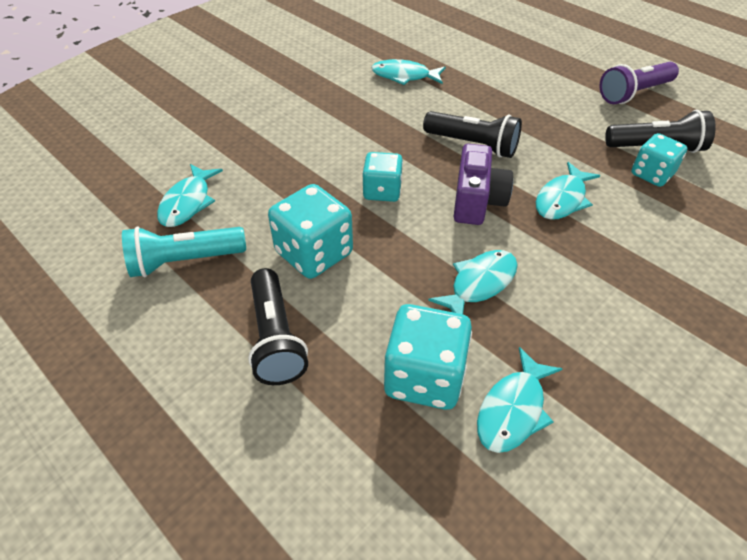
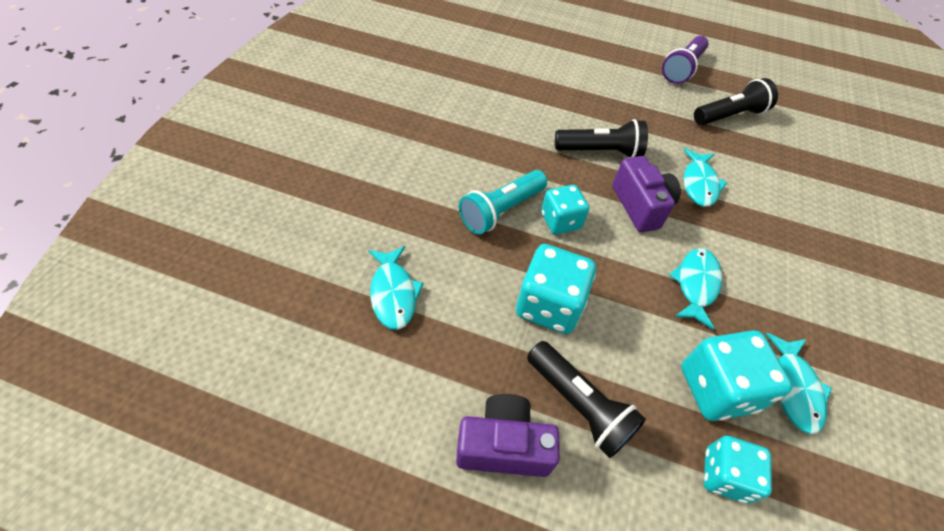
camera: 30 degrees left, 5 degrees up
turquoise flashlight [122,226,246,277] -> turquoise flashlight moved to [459,170,547,234]
turquoise fish [371,59,446,85] -> none
turquoise dice [631,133,687,187] -> turquoise dice moved to [704,436,772,504]
none -> purple camera [456,394,560,477]

